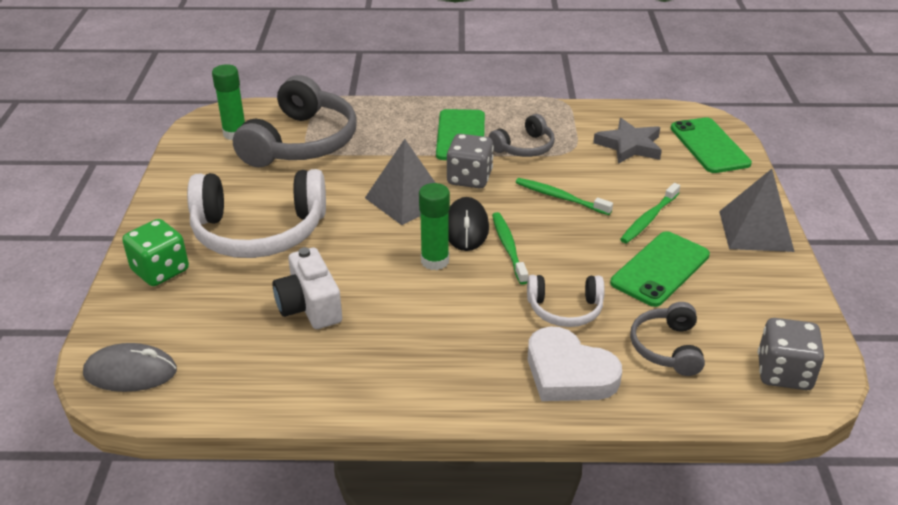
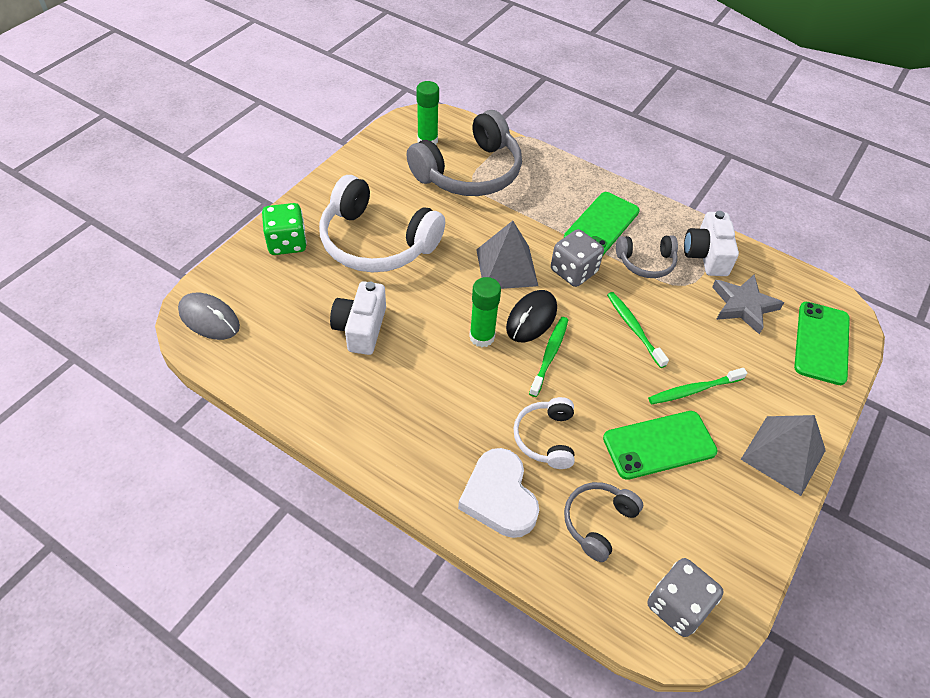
camera: 30 degrees right, 15 degrees up
white headphones [527,275,605,327] -> white headphones turned 60 degrees clockwise [513,397,575,469]
none -> white camera [684,211,739,276]

